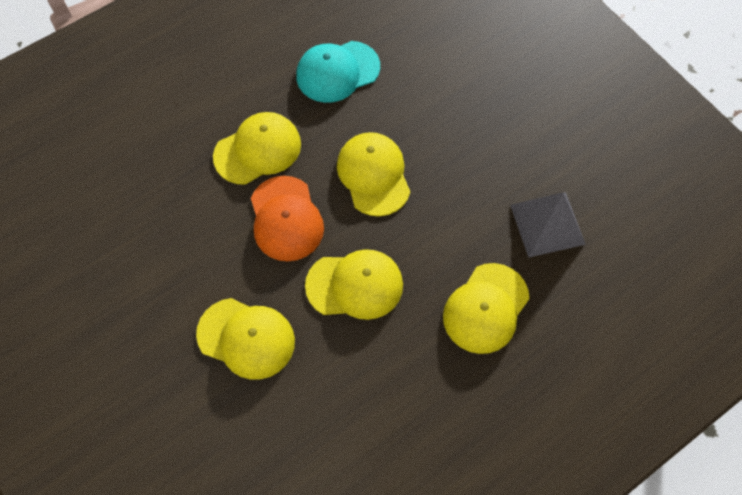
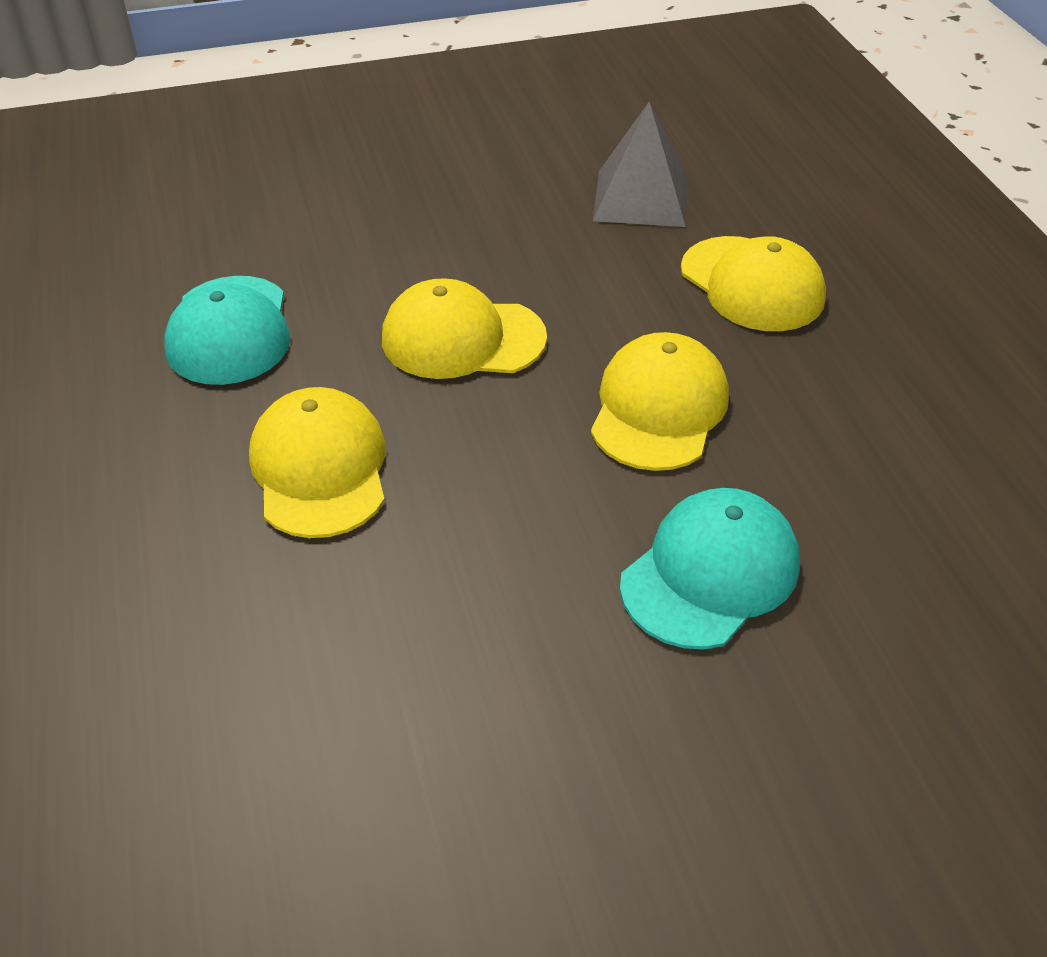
camera: 70 degrees left, 20 degrees down
yellow cap [196,298,295,380] -> turquoise cap [620,488,800,649]
orange cap [251,176,324,261] -> none

